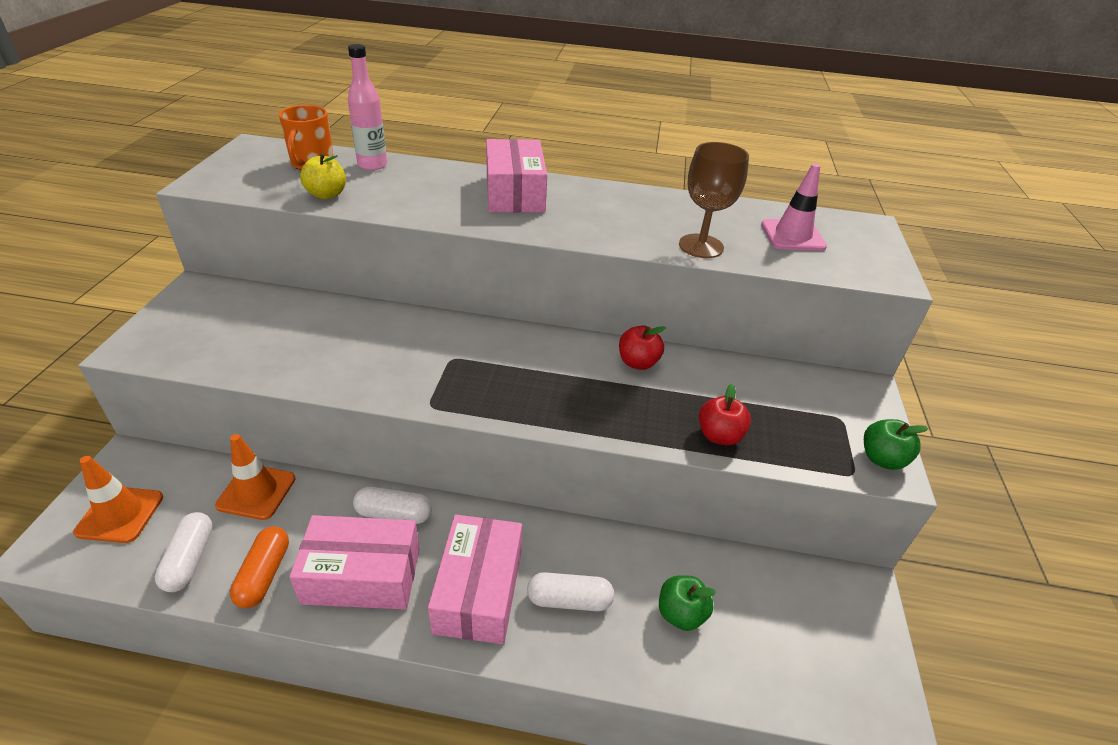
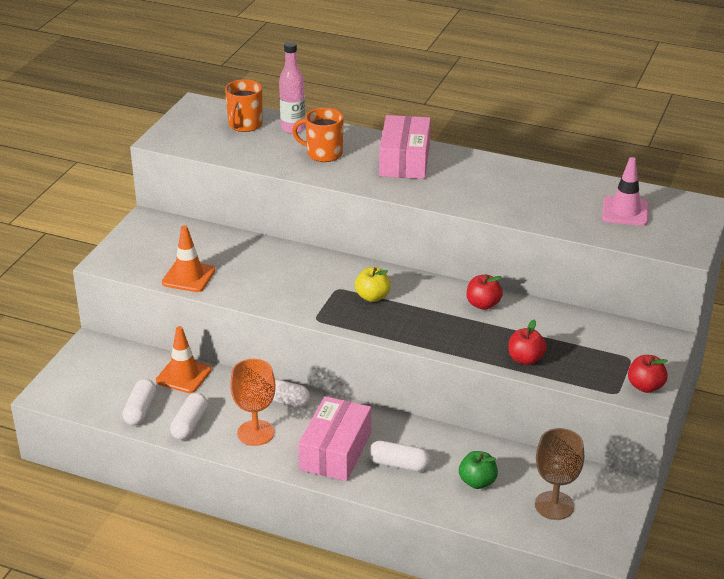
camera: 15 degrees right, 5 degrees down
orange traffic cone [73,456,163,543] -> orange traffic cone moved to [162,225,216,292]
orange capsule [230,526,289,608] -> white capsule [170,393,208,440]
pink box [289,515,420,610] -> orange goblet [230,359,276,446]
yellow apple [300,153,346,199] -> yellow apple moved to [355,267,391,302]
brown goblet [679,142,749,258] -> brown goblet moved to [535,428,584,520]
green apple [864,419,929,470] -> red apple [628,355,668,393]
none -> orange mug [292,108,344,162]

